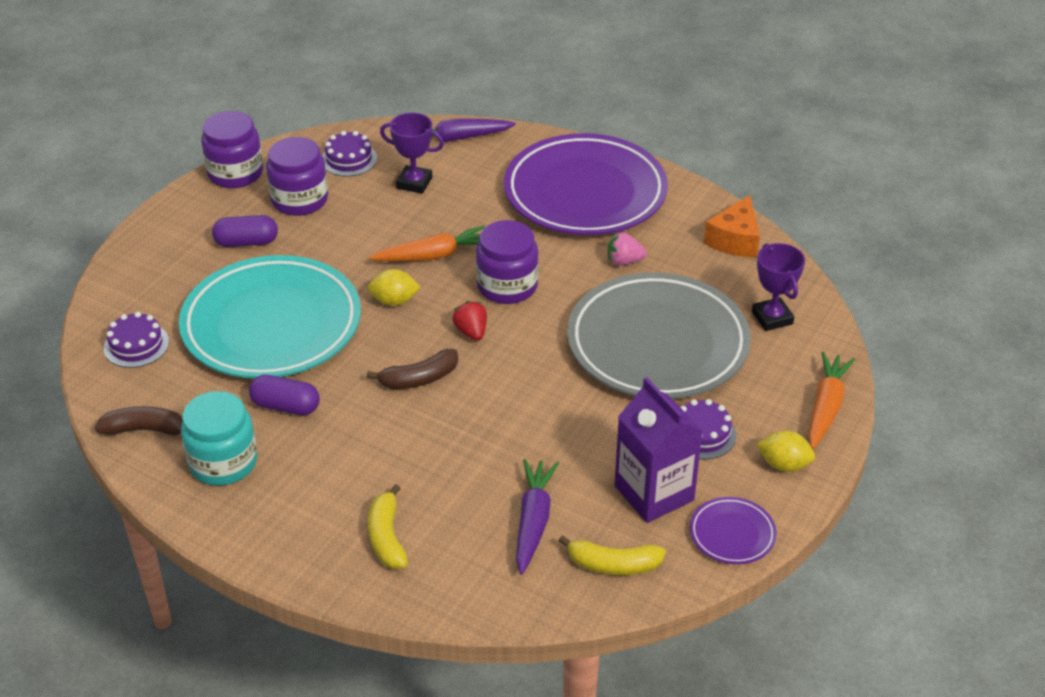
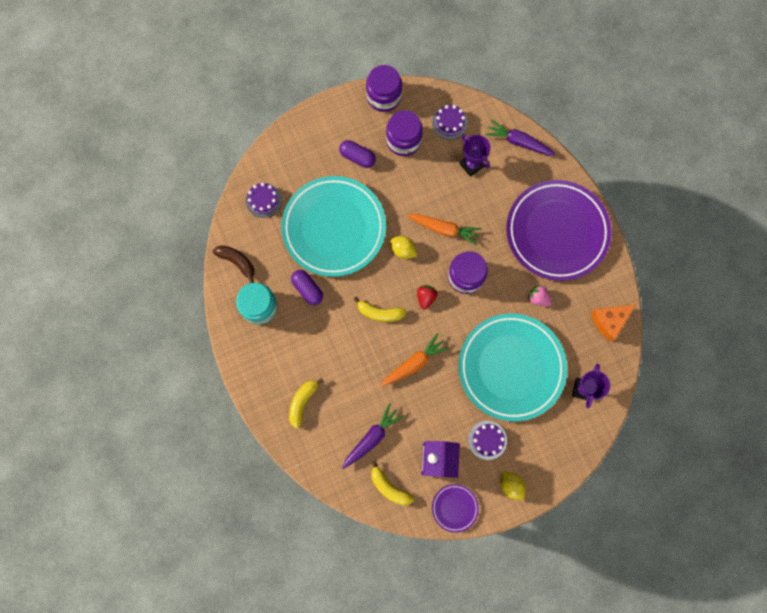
camera: 35 degrees right, 35 degrees up
brown banana [367,349,458,389] -> yellow banana [353,297,407,322]
grey plate [567,272,751,399] -> turquoise plate [459,313,567,421]
orange carrot [808,351,855,449] -> orange carrot moved to [380,333,449,387]

